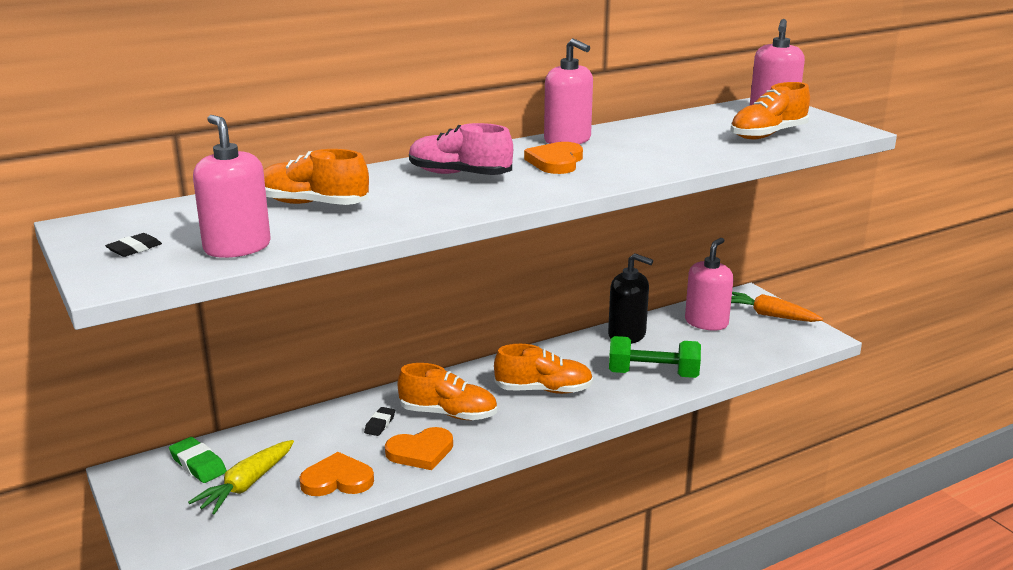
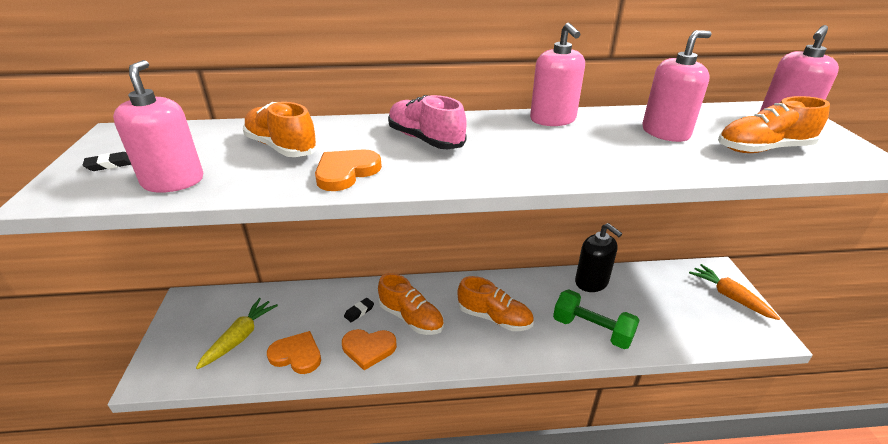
camera: 25 degrees right, 10 degrees up
green eraser [169,437,227,483] -> none
yellow carrot [188,440,294,514] -> yellow carrot turned 150 degrees clockwise [196,298,278,369]
orange heart [524,142,583,174] -> orange heart moved to [315,149,382,191]
pink soap dispenser [685,238,733,331] -> pink soap dispenser moved to [642,30,712,142]

